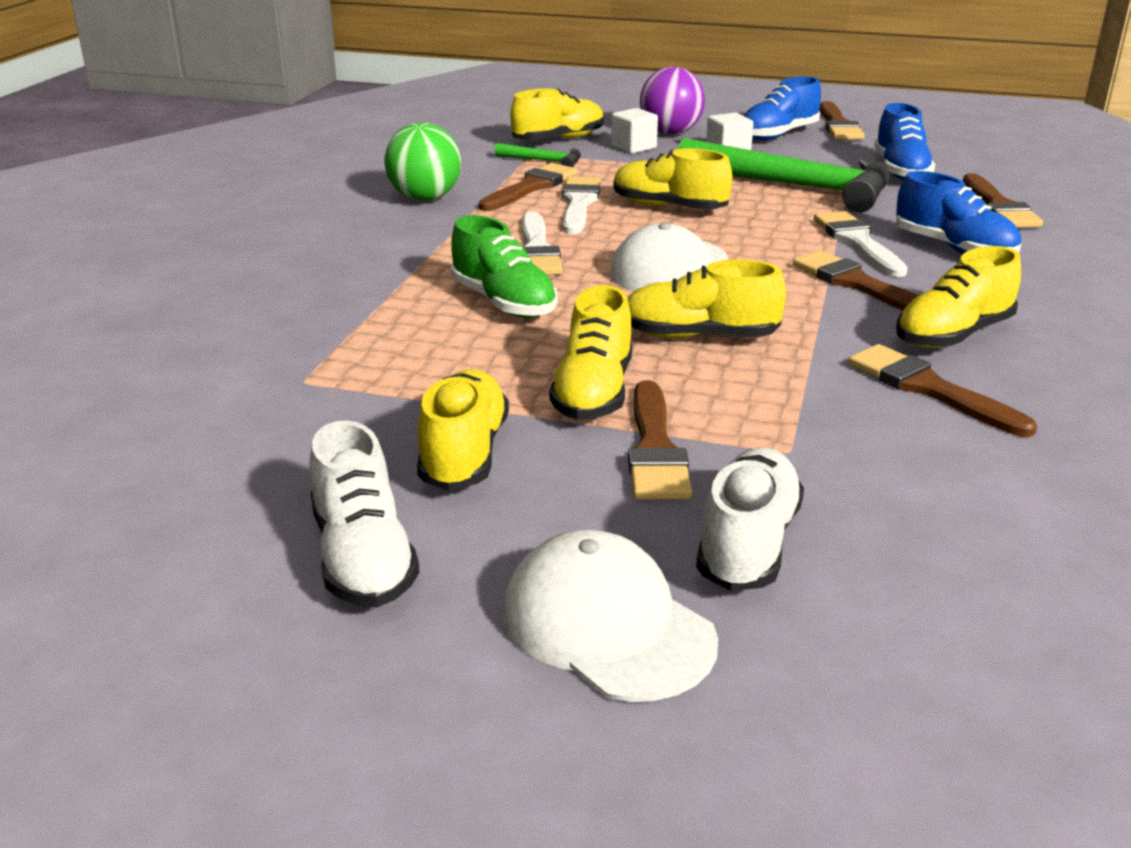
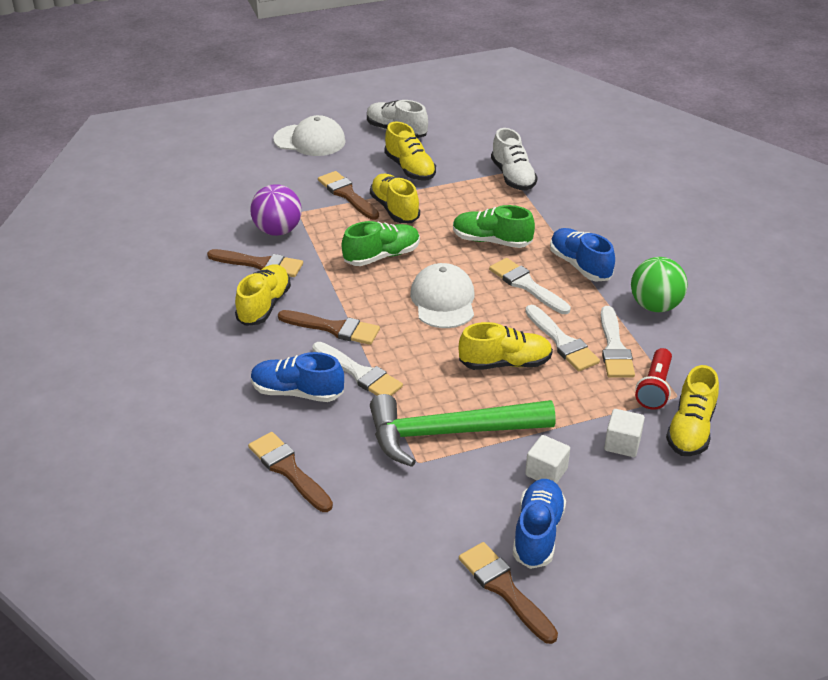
camera: 145 degrees right, 10 degrees up
brown brush [479,163,577,211] -> white brush [601,306,635,378]
green hammer [495,143,581,167] -> red flashlight [635,348,672,410]
yellow shoe [628,260,786,338] -> green shoe [342,221,420,266]
purple ball [640,67,705,134] -> purple ball moved to [250,184,302,236]
white shoe [696,448,804,591] -> white shoe moved to [491,128,538,191]
blue shoe [874,103,935,180] -> blue shoe moved to [550,228,615,282]

